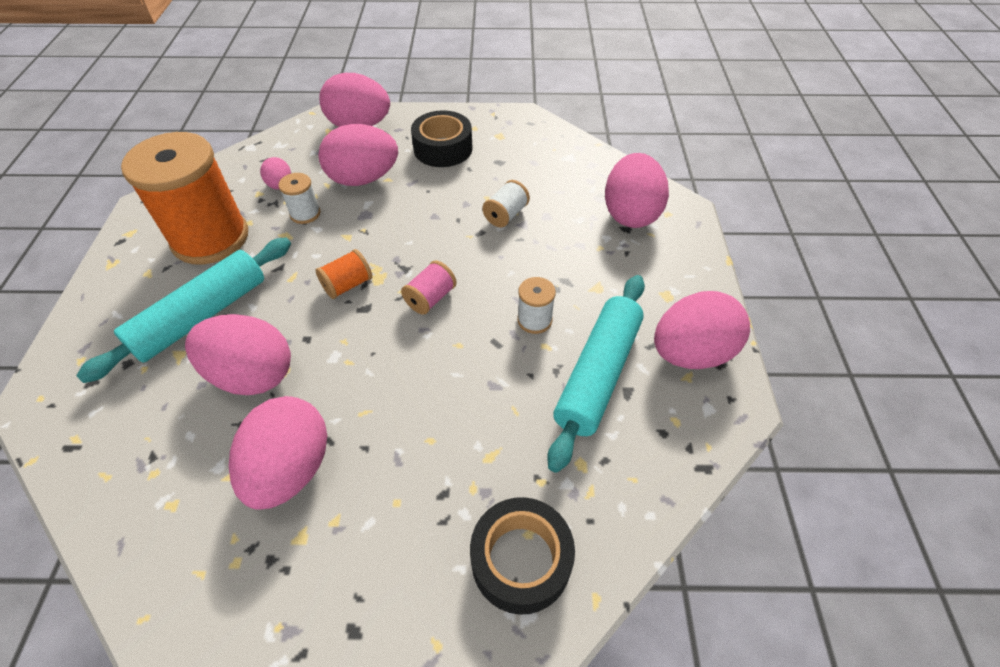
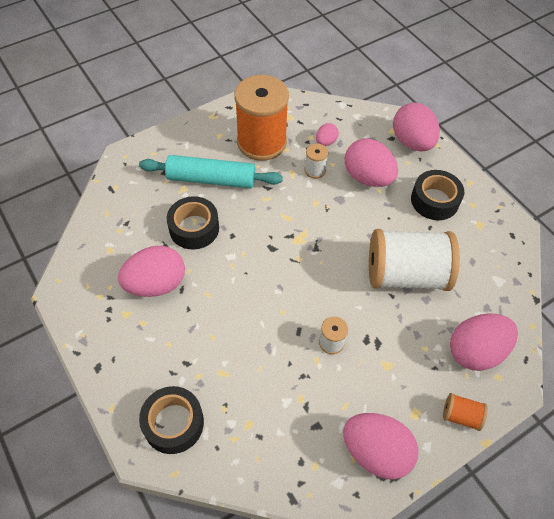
camera: 55 degrees right, 5 degrees up
pink egg [185,314,291,395] -> black tape [167,196,219,249]
orange spool [316,249,372,299] -> orange spool moved to [443,393,488,431]
pink spool [401,260,457,315] -> none
white spool [482,180,530,227] -> white spool [369,229,460,291], size x2.39
turquoise rolling pin [547,275,645,473] -> none

